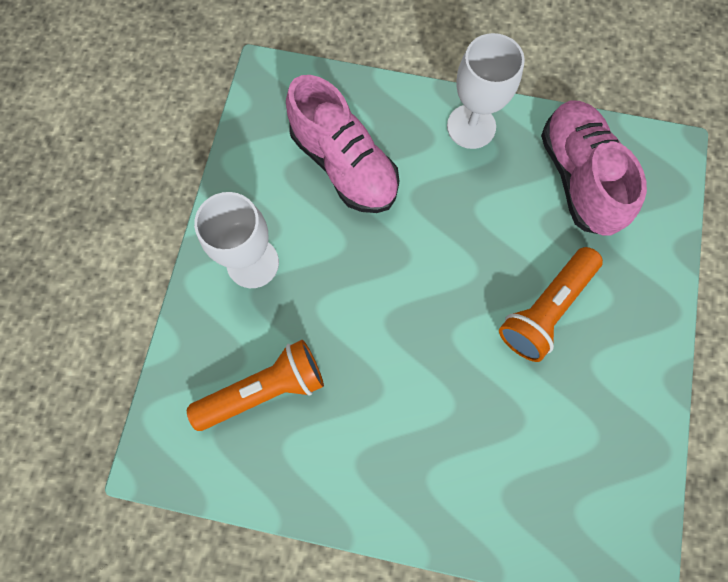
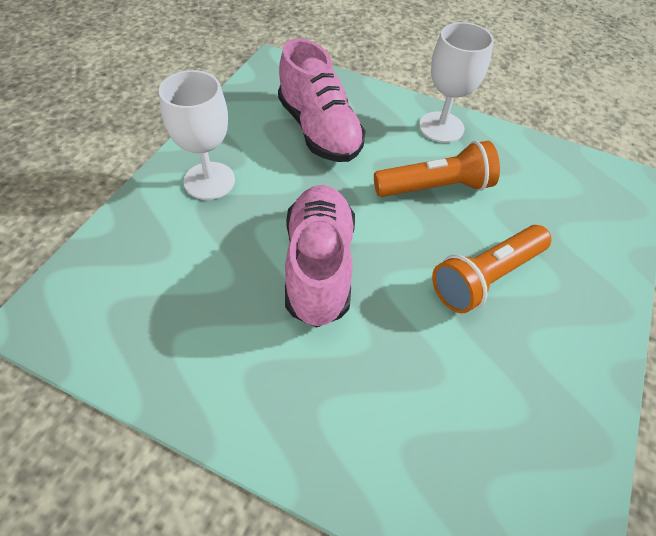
camera: 10 degrees right, 20 degrees down
orange flashlight [187,340,324,431] -> orange flashlight moved to [374,141,500,197]
pink shoe [541,101,647,236] -> pink shoe moved to [285,185,355,327]

